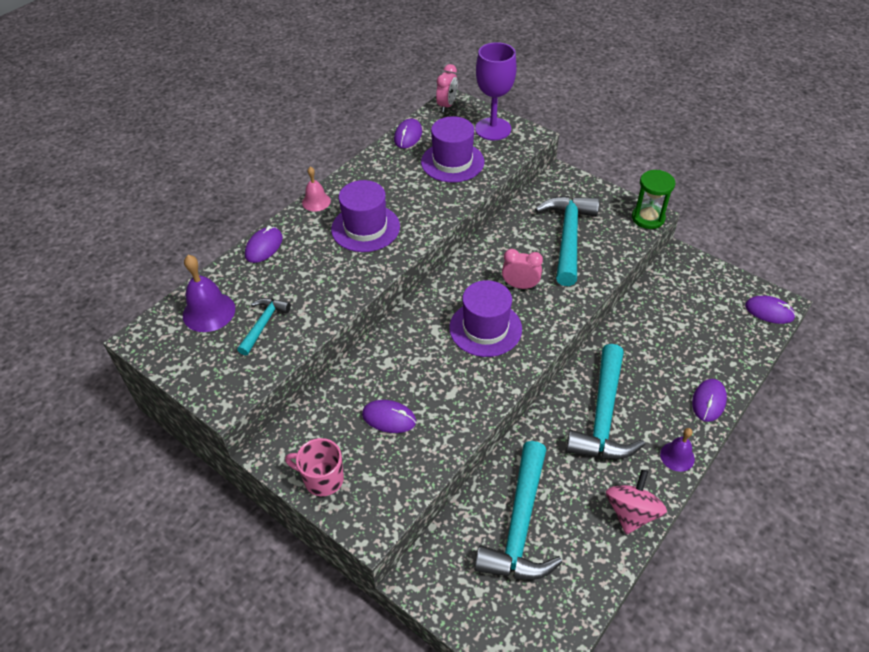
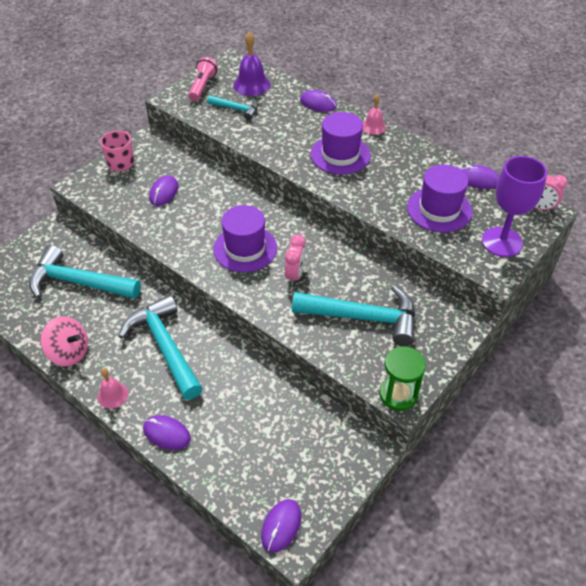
camera: 90 degrees right, 0 degrees up
turquoise hammer [566,344,645,459] -> turquoise hammer turned 45 degrees clockwise [119,295,203,400]
purple bell [660,428,695,472] -> pink bell [97,368,128,409]
none -> pink flashlight [188,57,218,101]

